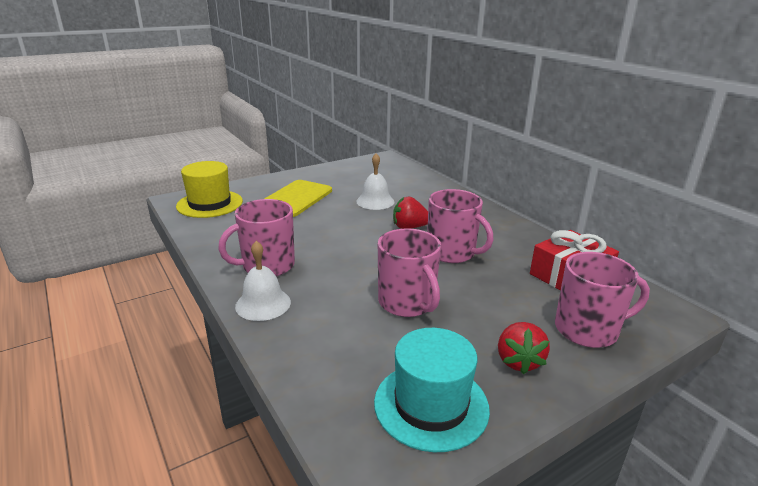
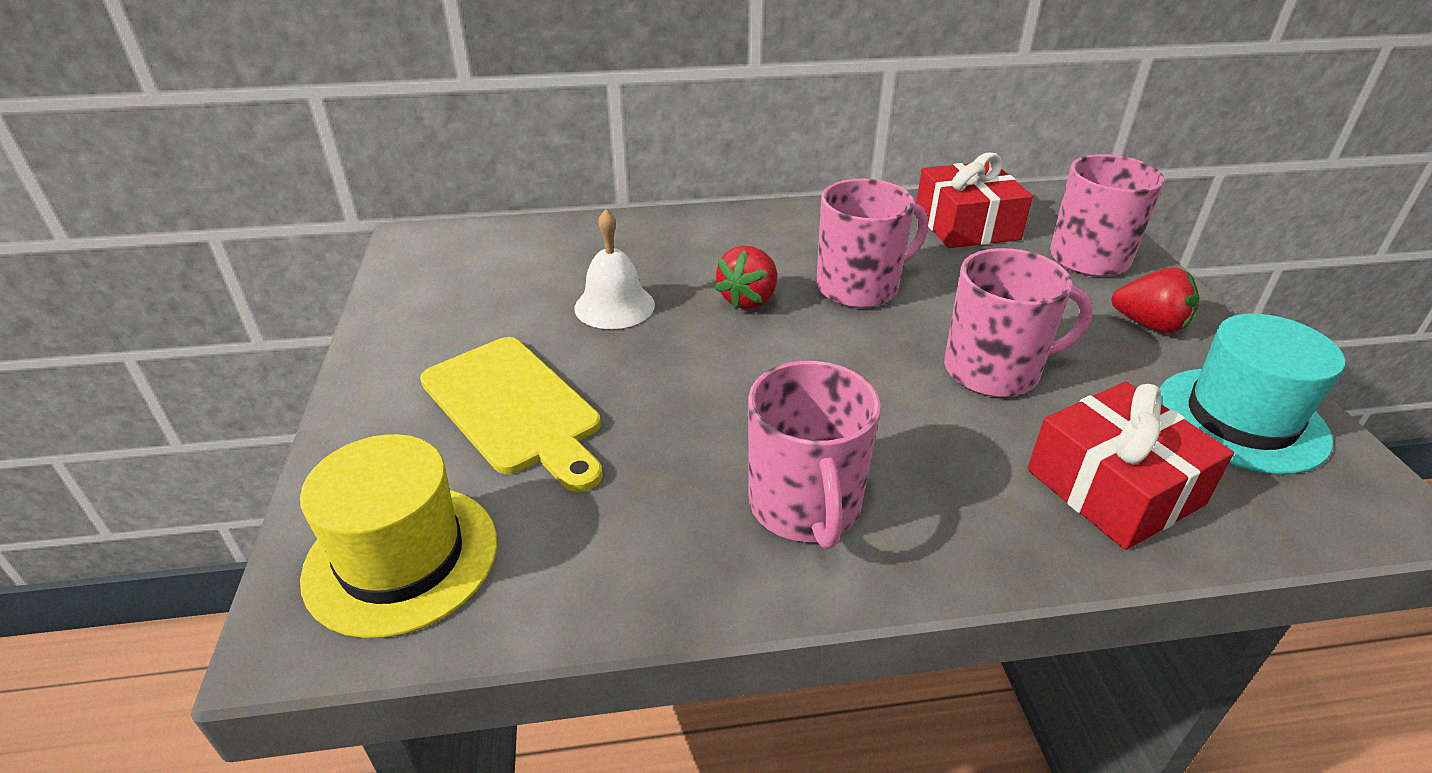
camera: 65 degrees left, 10 degrees up
white bell [235,241,291,321] -> none
none -> red gift [1028,382,1234,550]

